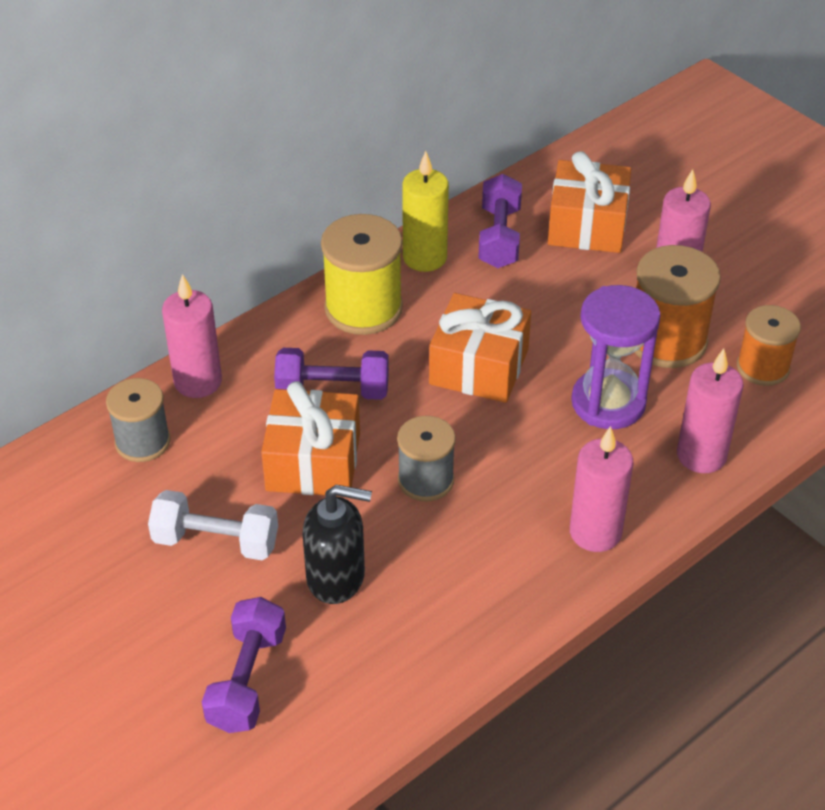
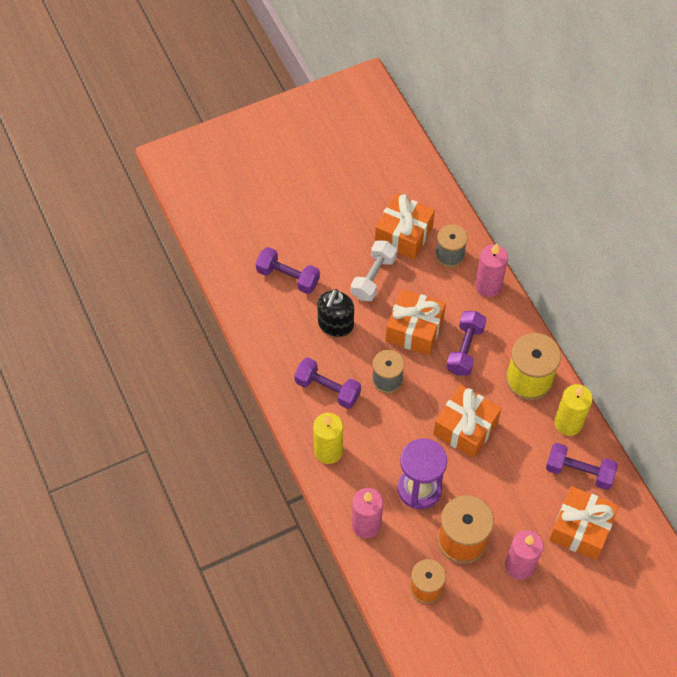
camera: 105 degrees right, 15 degrees up
pink candle [570,426,634,552] -> yellow candle [313,413,343,464]
none -> purple dumbbell [294,358,361,409]
none -> orange gift [375,194,435,260]

